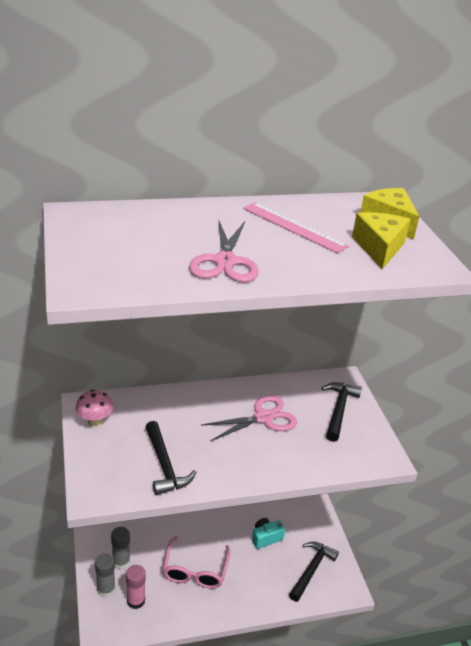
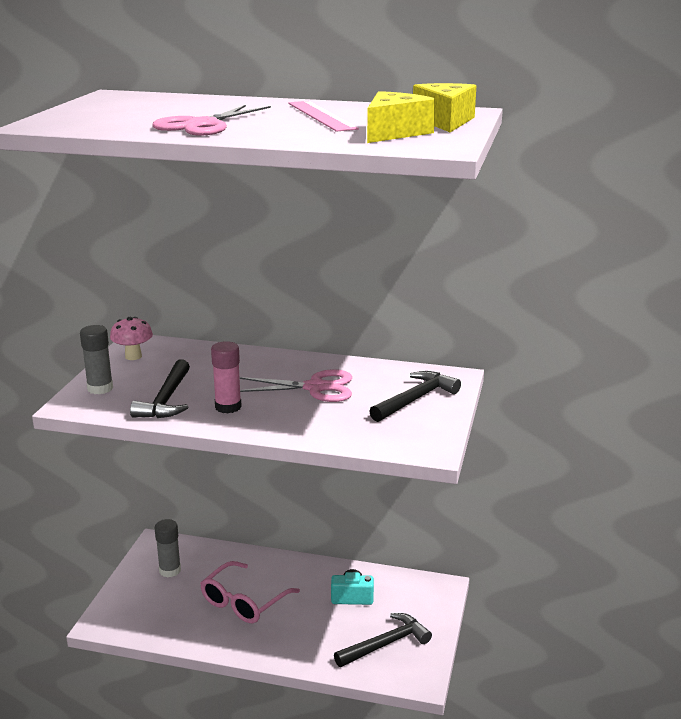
camera: 30 degrees right, 10 degrees down
grey glue stick [95,553,115,598] -> grey glue stick moved to [80,325,113,394]
pink glue stick [126,565,146,609] -> pink glue stick moved to [211,341,242,413]

